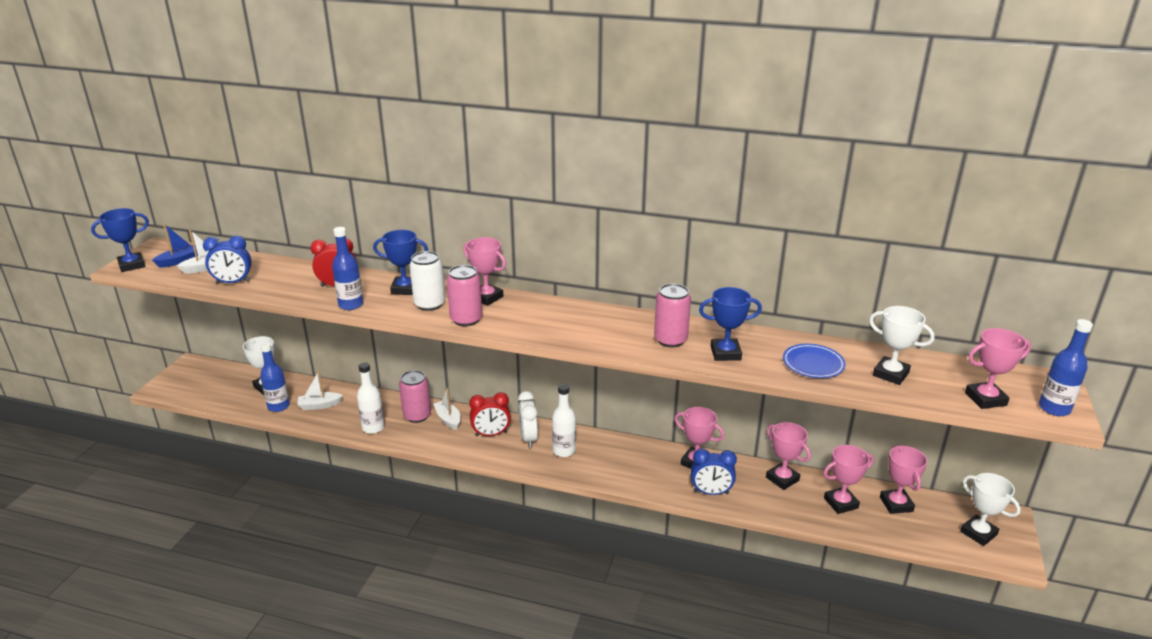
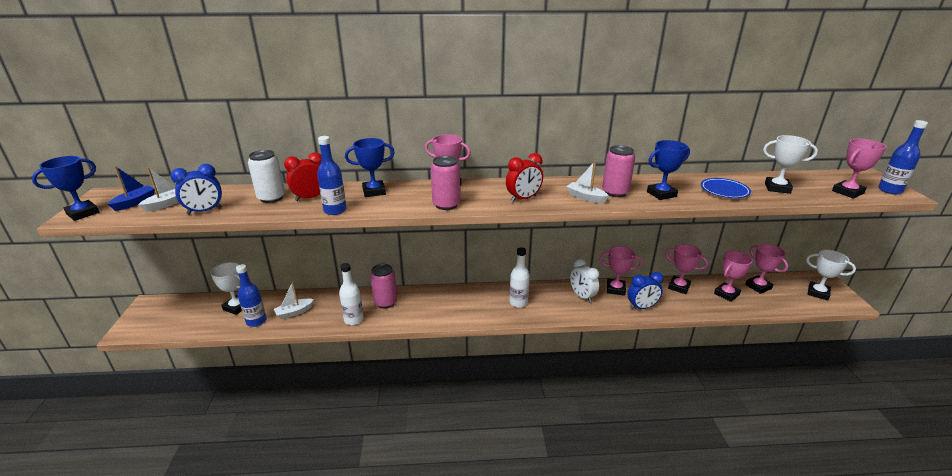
camera: 20 degrees left, 0 degrees up
white can [409,251,445,311] -> white can moved to [248,150,285,203]
white boat [433,388,460,430] -> white boat moved to [566,161,609,203]
red clock [469,392,511,436] -> red clock moved to [506,153,543,202]
white clock [518,391,538,448] -> white clock moved to [570,259,599,303]

